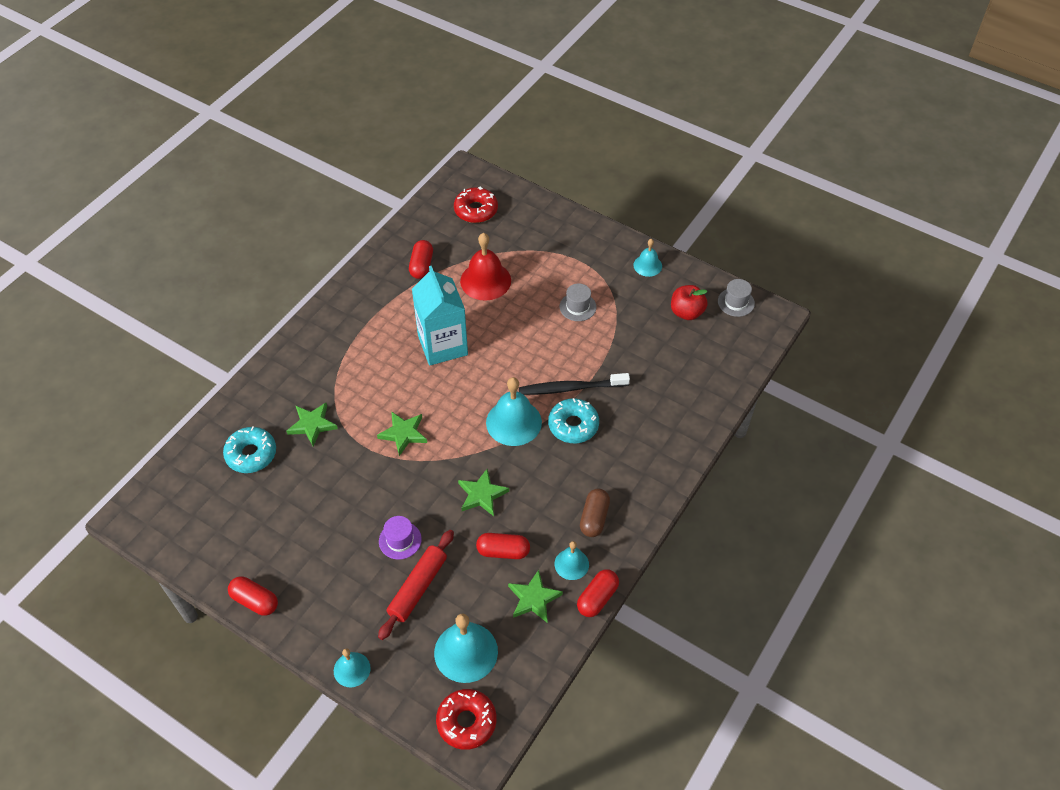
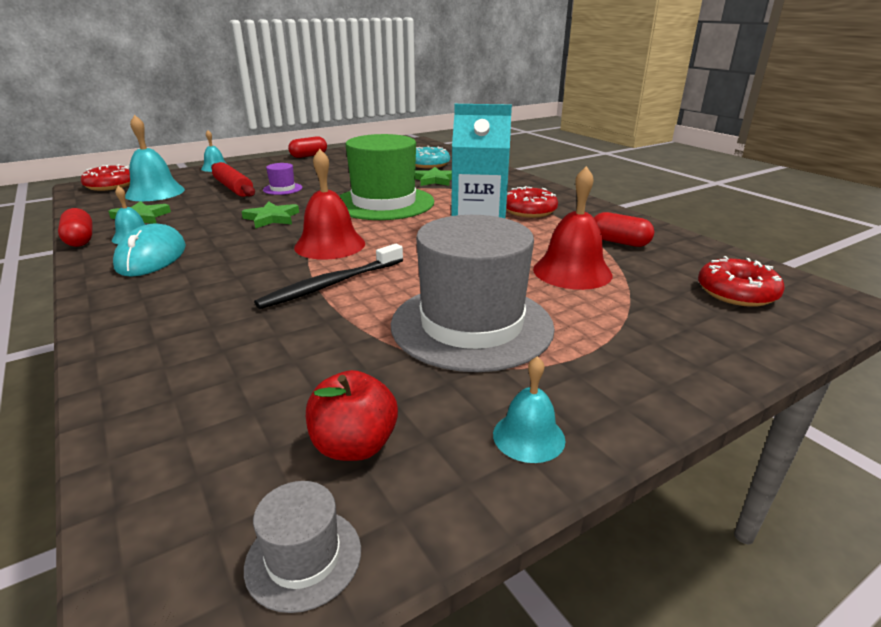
camera: 115 degrees right, 25 degrees down
green star [377,411,427,456] -> green hat [339,134,434,220]
red capsule [476,533,530,559] -> none
turquoise bell [486,377,542,446] -> red bell [294,149,365,260]
black toothbrush [519,373,630,395] -> black toothbrush turned 150 degrees counterclockwise [254,244,403,309]
turquoise donut [548,398,599,443] -> none
grey hat [560,283,596,321] -> grey hat [391,215,555,372], size x2.44
brown capsule [580,489,610,537] -> turquoise mouse [113,223,186,277]
none -> red donut [506,186,558,218]

